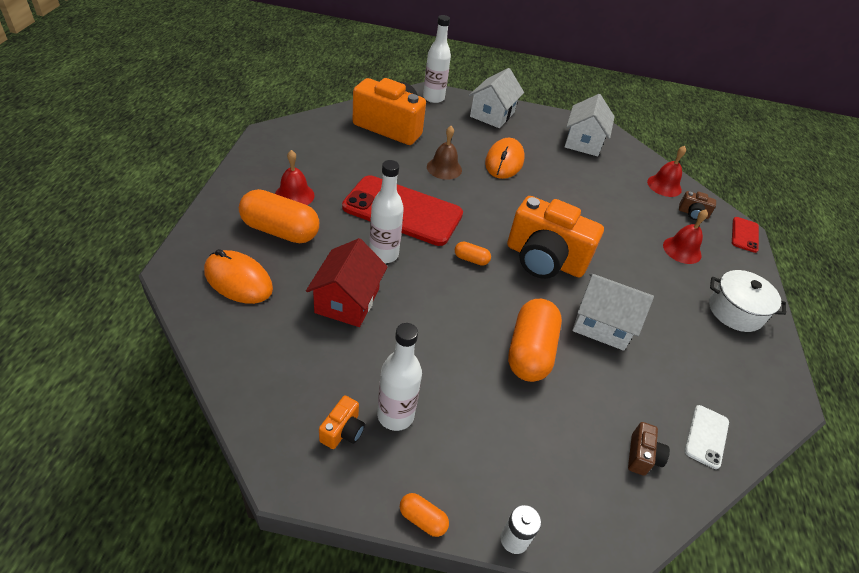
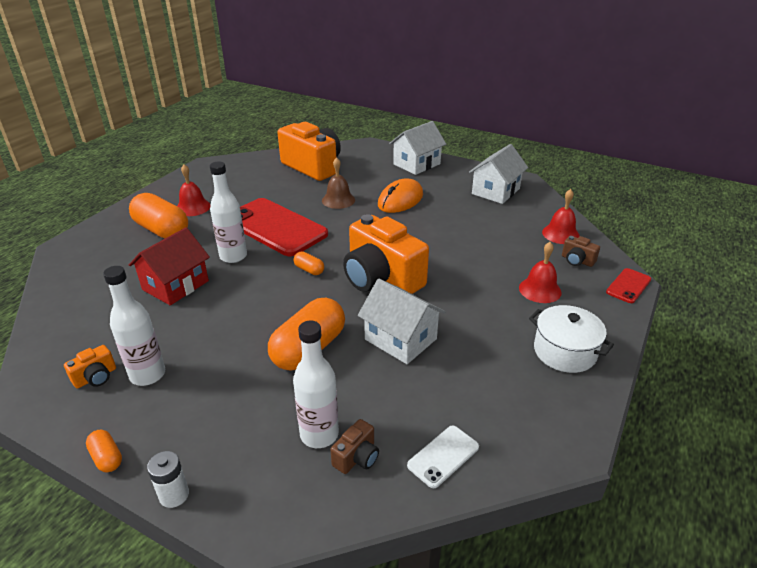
camera: 25 degrees right, 10 degrees down
orange mouse [204,249,273,304] -> none
white bottle [423,15,451,103] -> white bottle moved to [293,320,339,448]

